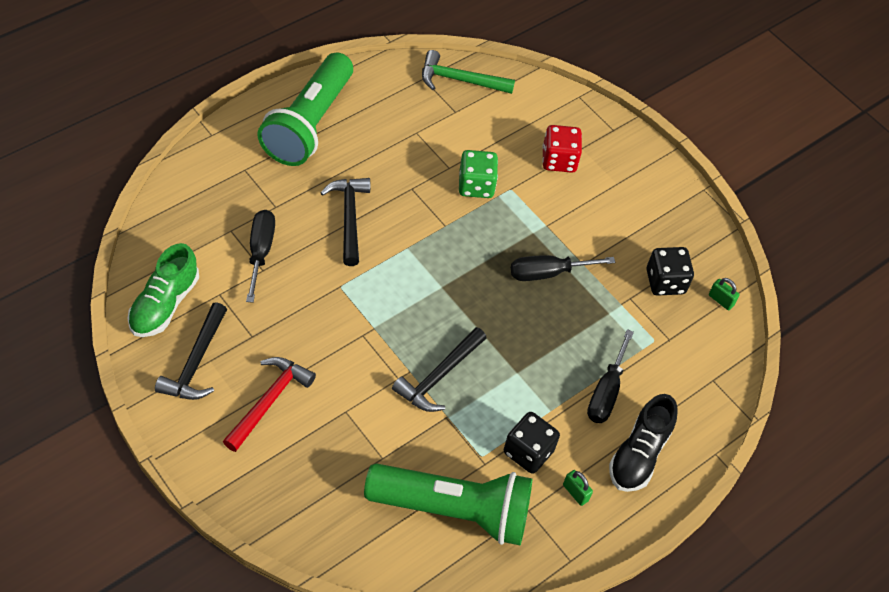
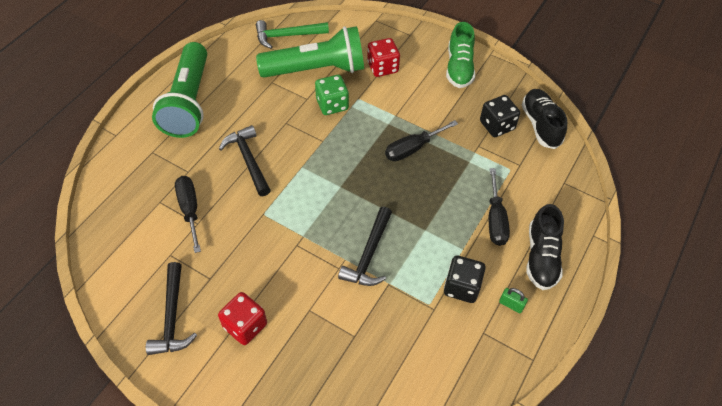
camera: 15 degrees left, 0 degrees up
green shoe [127,243,199,337] -> green shoe moved to [446,22,475,88]
red hammer [223,357,316,452] -> red dice [218,292,267,345]
green flashlight [364,463,532,545] -> green flashlight moved to [256,26,364,78]
green padlock [709,278,740,310] -> black shoe [522,89,567,149]

